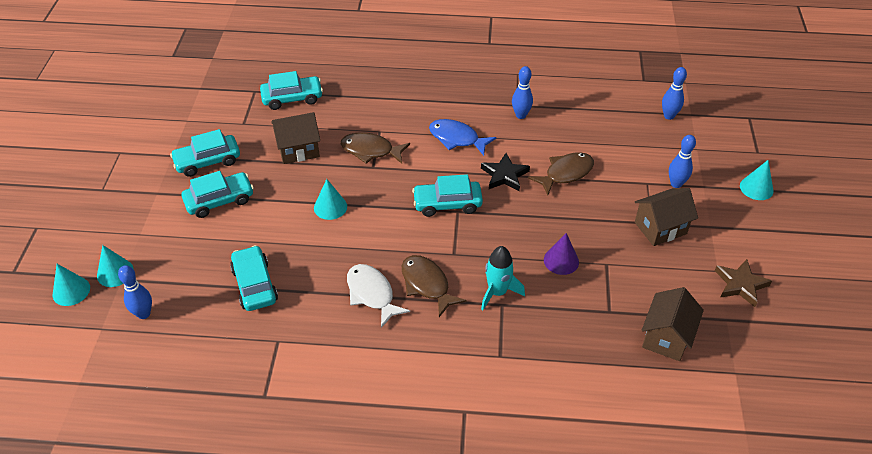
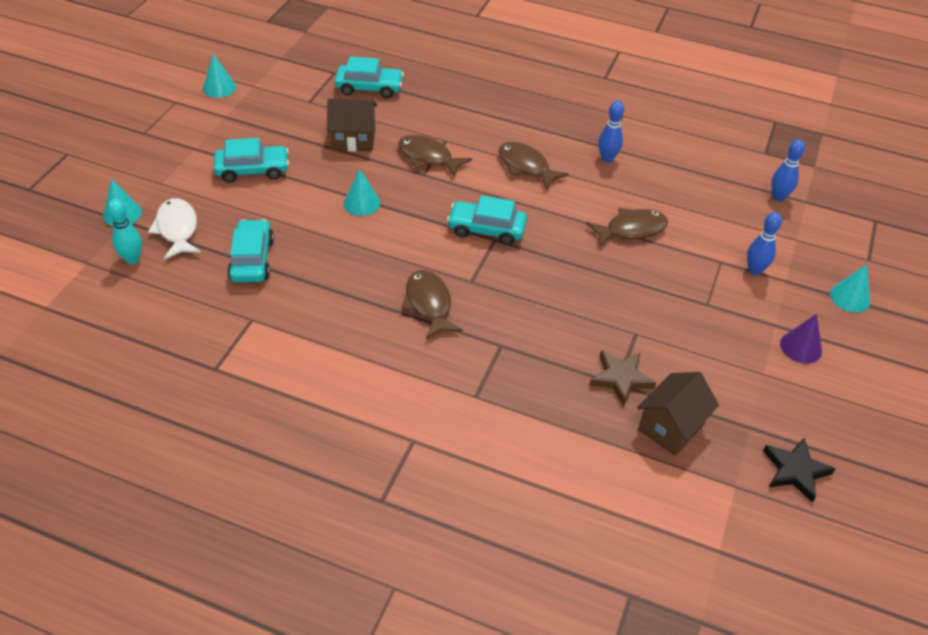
camera: 15 degrees right, 0 degrees up
turquoise cone [53,264,90,306] -> turquoise cone moved to [203,54,236,98]
blue bowling pin [118,265,152,319] -> turquoise bowling pin [108,199,142,264]
turquoise car [170,129,240,177] -> none
white fish [347,264,410,328] -> white fish moved to [148,198,201,260]
blue fish [429,119,497,156] -> brown fish [499,142,569,190]
black star [481,153,530,191] -> black star moved to [763,437,836,503]
turquoise rocket [481,246,525,310] -> none
purple cone [544,233,579,275] -> purple cone moved to [780,314,822,363]
brown house [635,188,698,246] -> none
brown star [715,259,772,307] -> brown star moved to [589,350,656,406]

